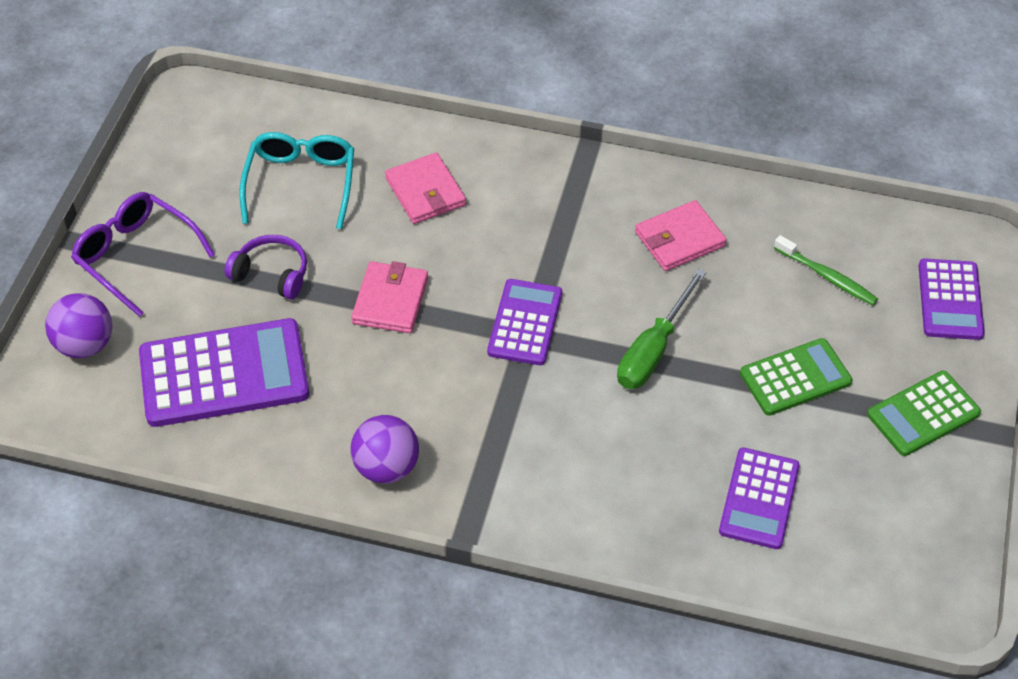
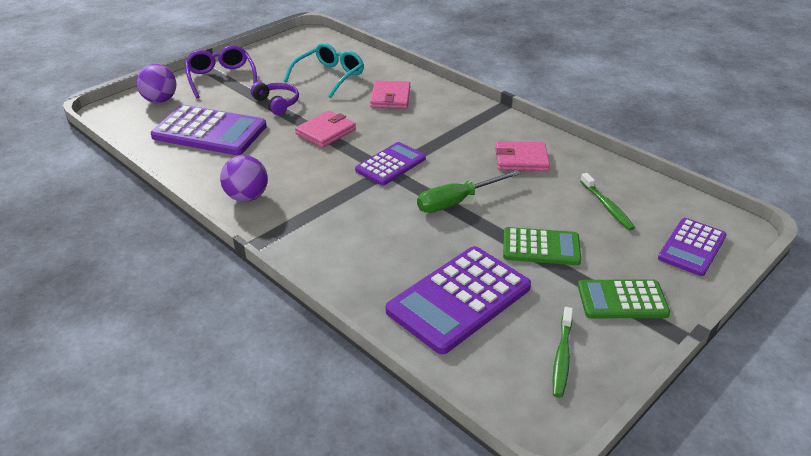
camera: 30 degrees right, 15 degrees down
purple calculator [719,447,800,549] -> purple calculator [386,246,531,354], size x1.63
none -> green toothbrush [553,307,573,398]

